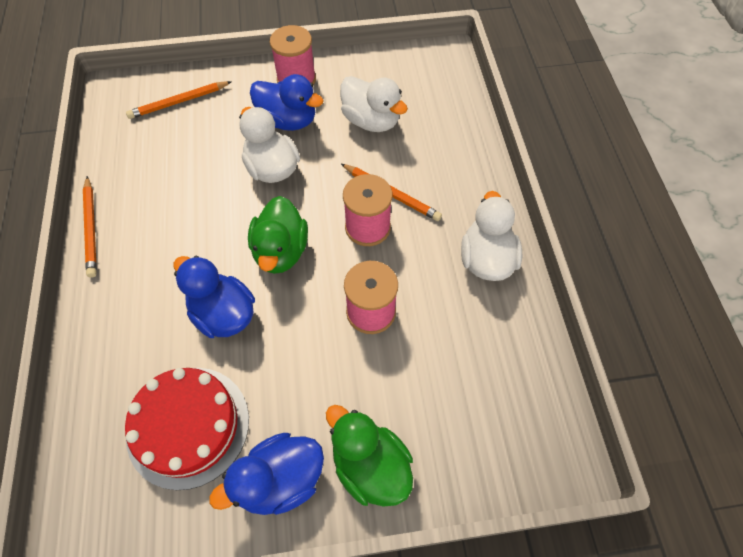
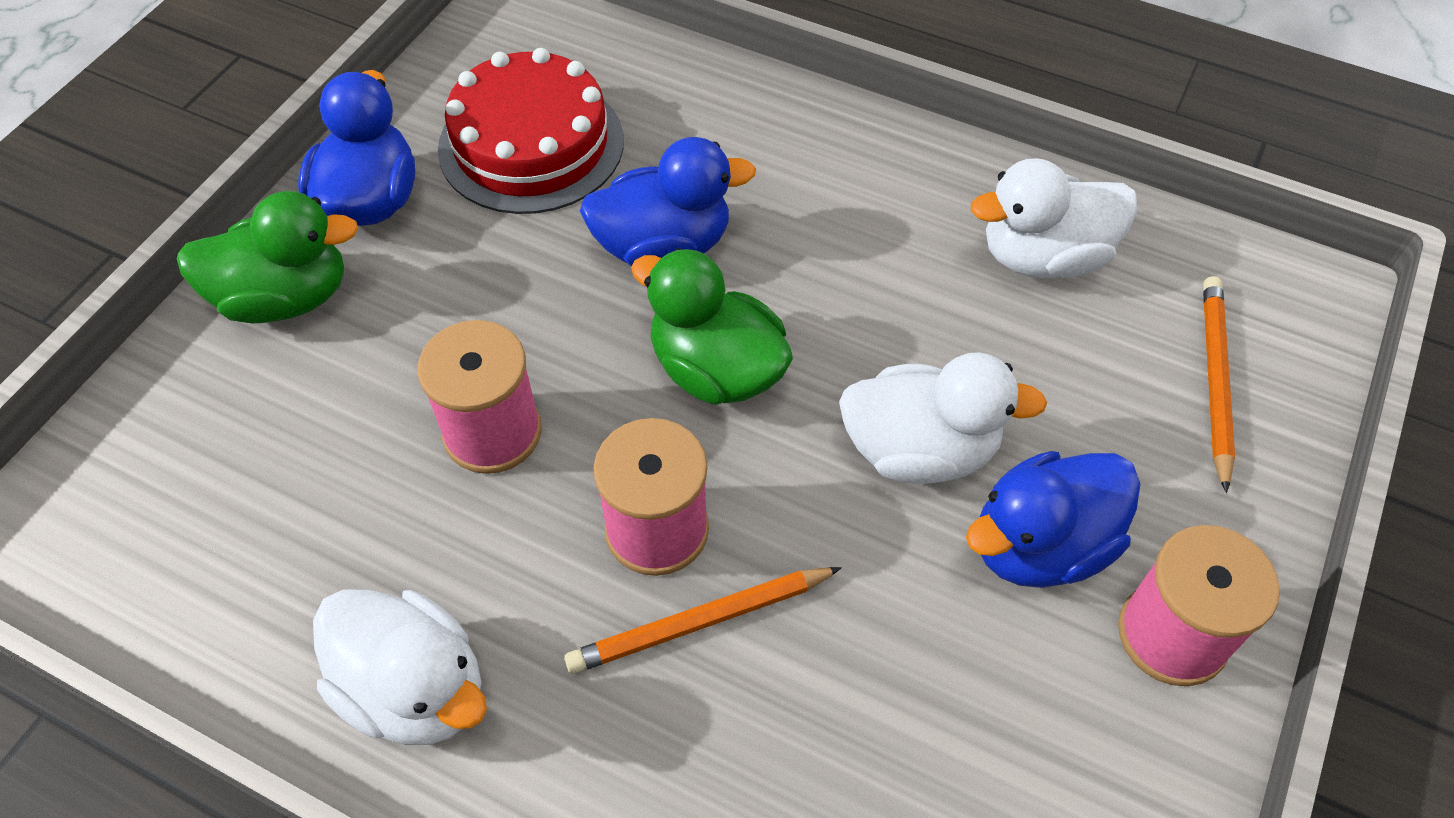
camera: 125 degrees right, 5 degrees down
orange pencil [83,176,97,278] -> none
white duck [340,76,408,132] -> white duck moved to [971,159,1138,279]

